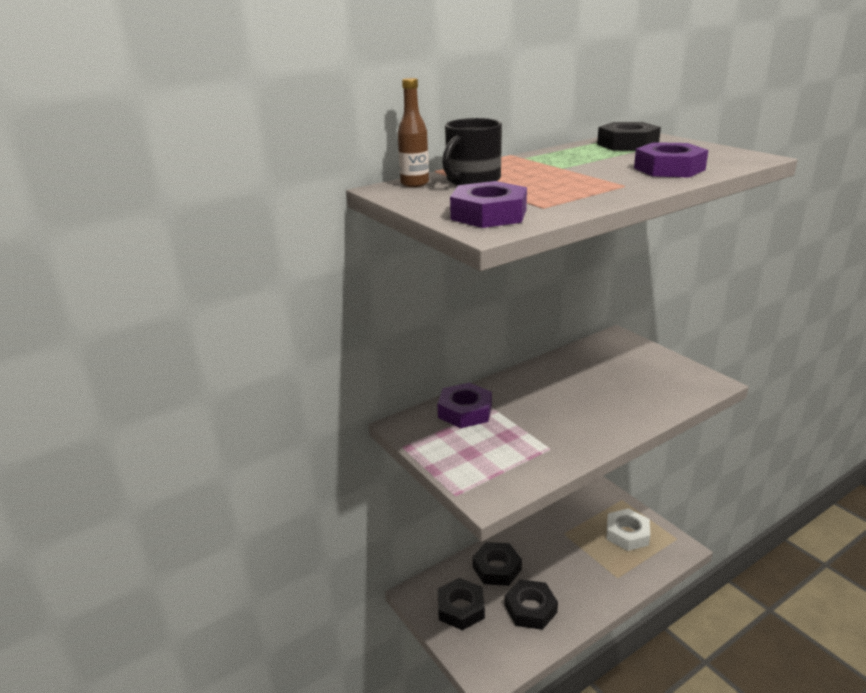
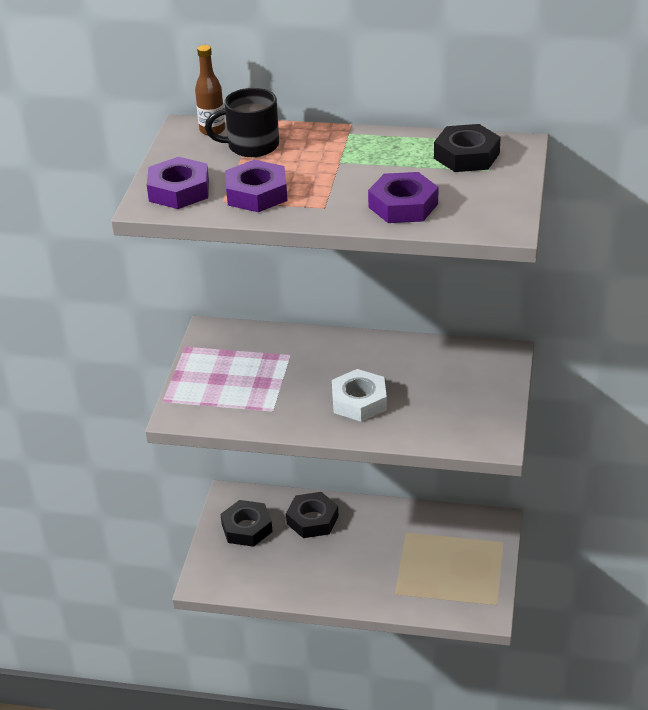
camera: 45 degrees right, 10 degrees up
purple nut [438,383,492,428] -> purple nut moved to [225,160,287,212]
black nut [505,579,558,630] -> none
white nut [607,508,650,551] -> white nut moved to [332,369,387,422]

